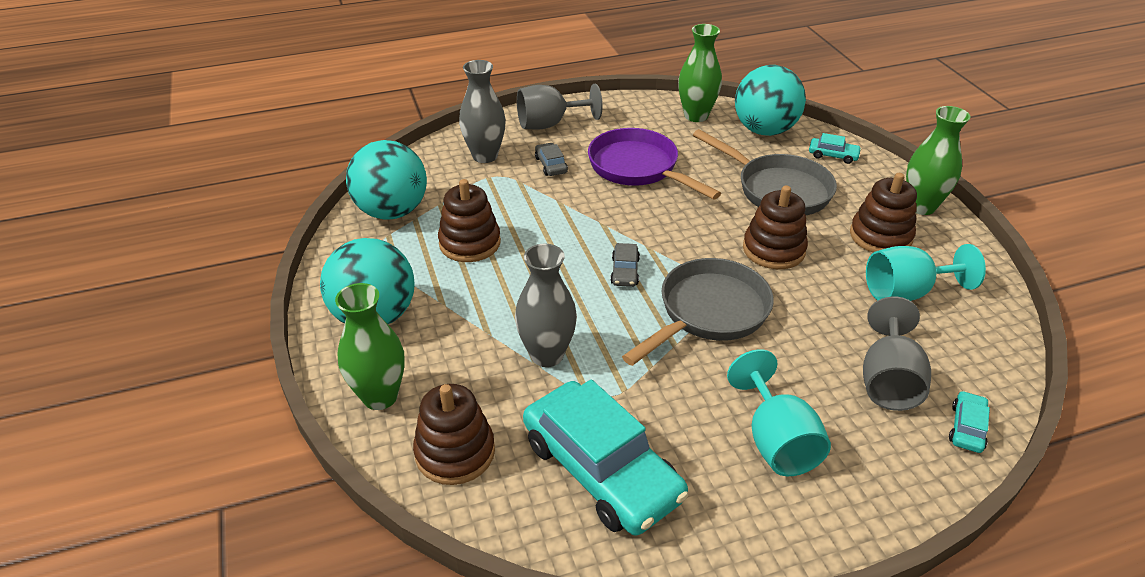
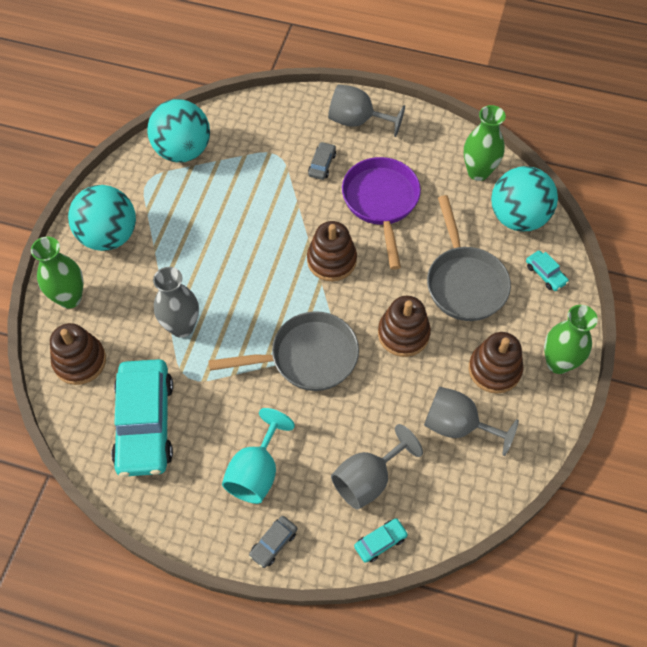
camera: 35 degrees right, 20 degrees up
brown stacking toy [438,179,501,262] -> brown stacking toy moved to [307,221,357,281]
grey vase [459,60,506,163] -> none
grey car [610,243,640,287] -> grey car moved to [249,516,298,568]
turquoise goblet [866,244,986,301] -> grey goblet [424,387,519,456]

